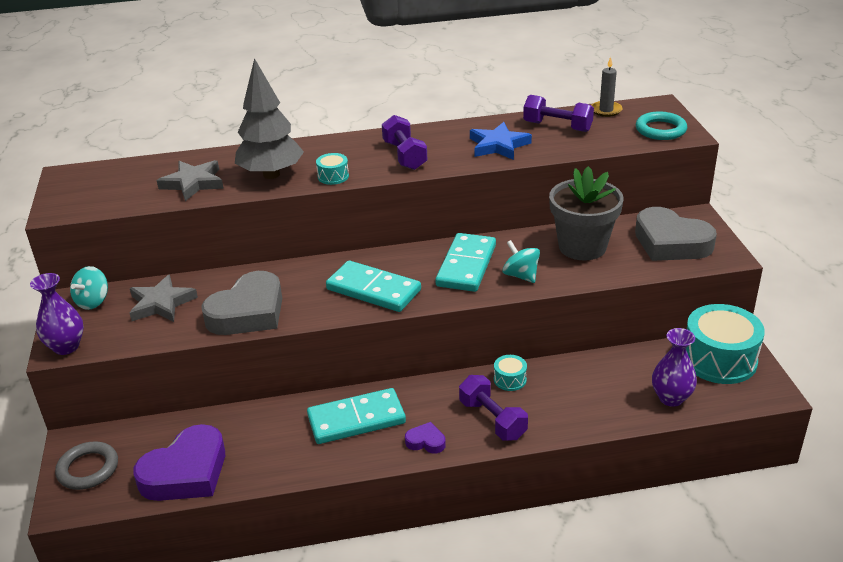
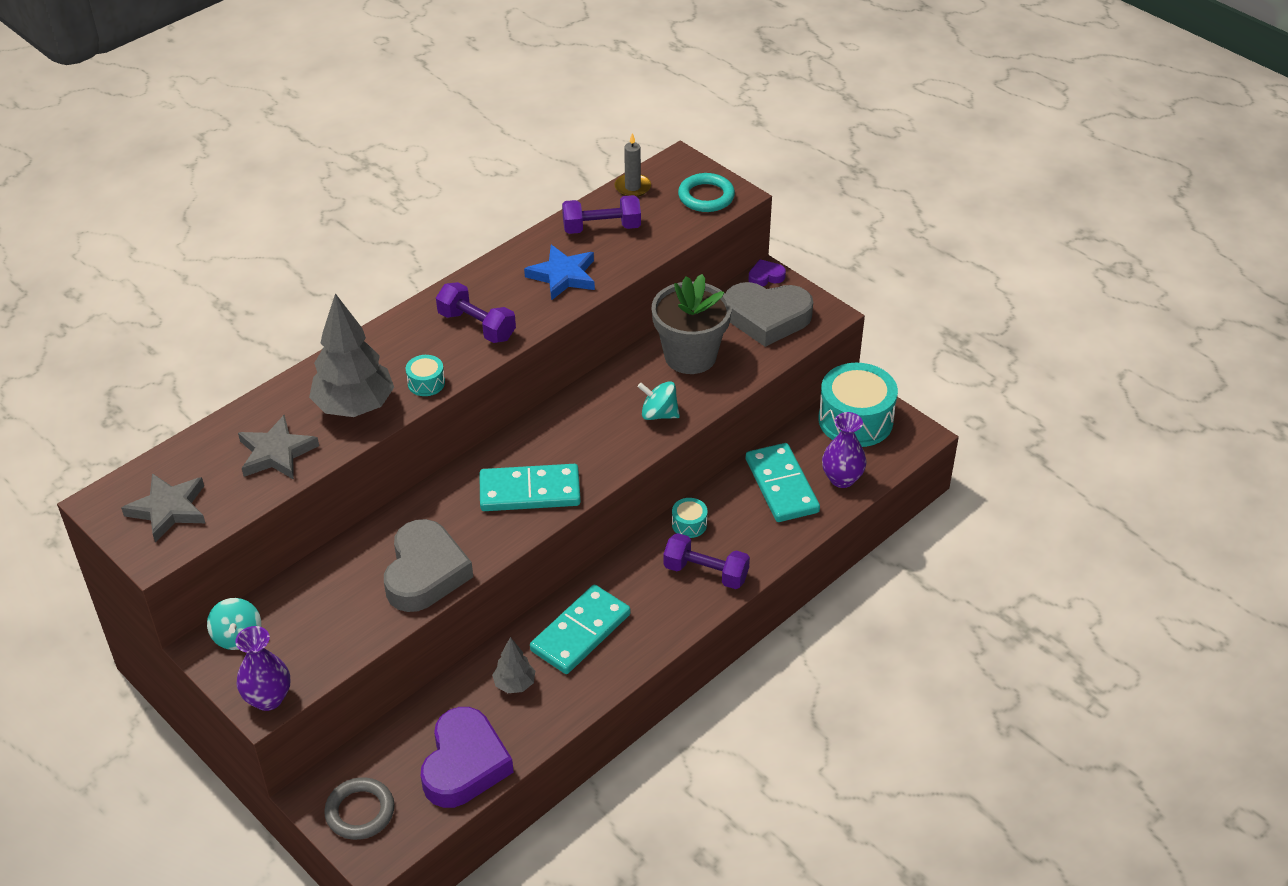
camera: 35 degrees left, 10 degrees up
grey star [130,274,198,322] -> grey star moved to [121,473,205,543]
purple heart [405,422,446,453] -> purple heart moved to [748,259,786,286]
turquoise domino [435,233,496,292] -> turquoise domino moved to [746,443,820,522]
none -> grey tree [492,637,535,693]

